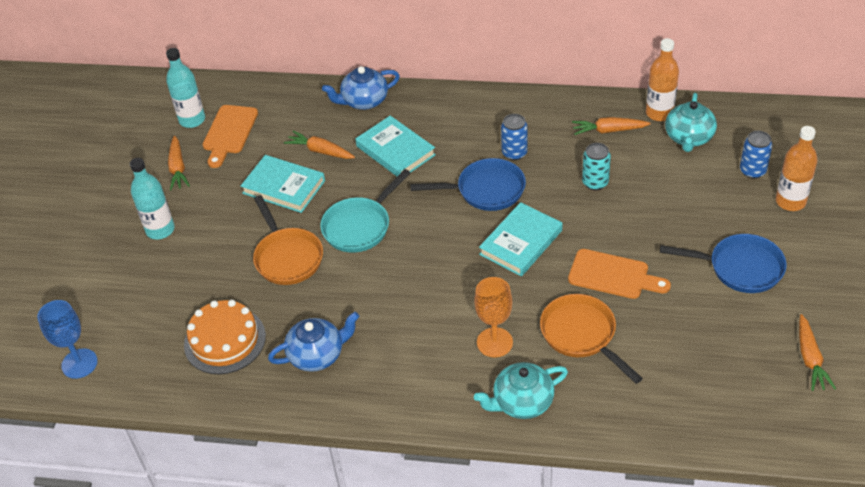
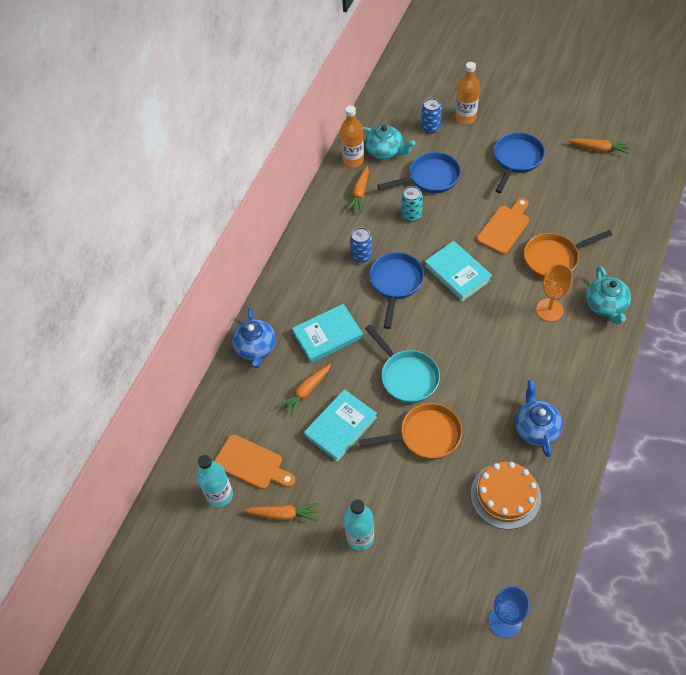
camera: 75 degrees left, 10 degrees up
none -> blue pan [377,152,461,193]

